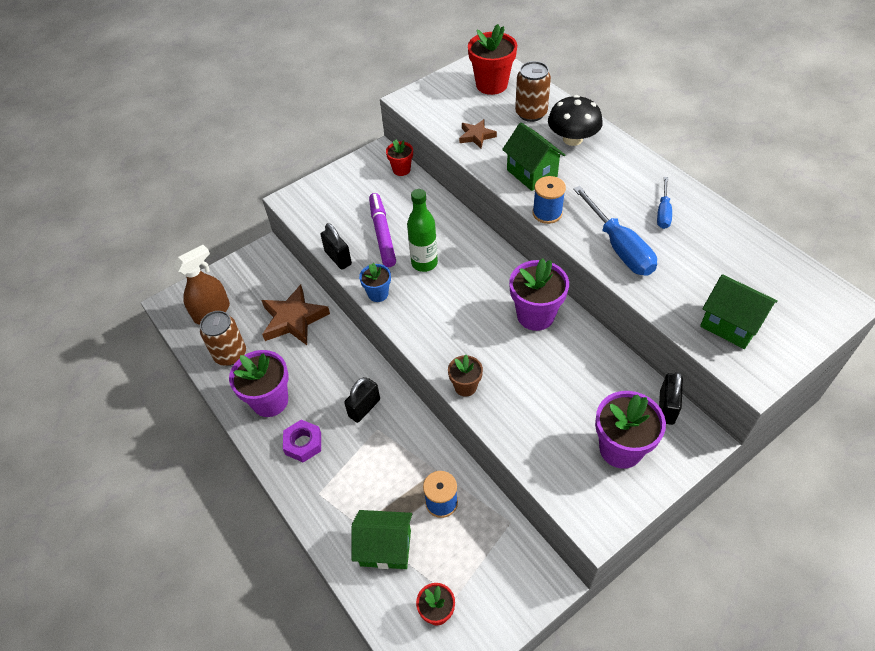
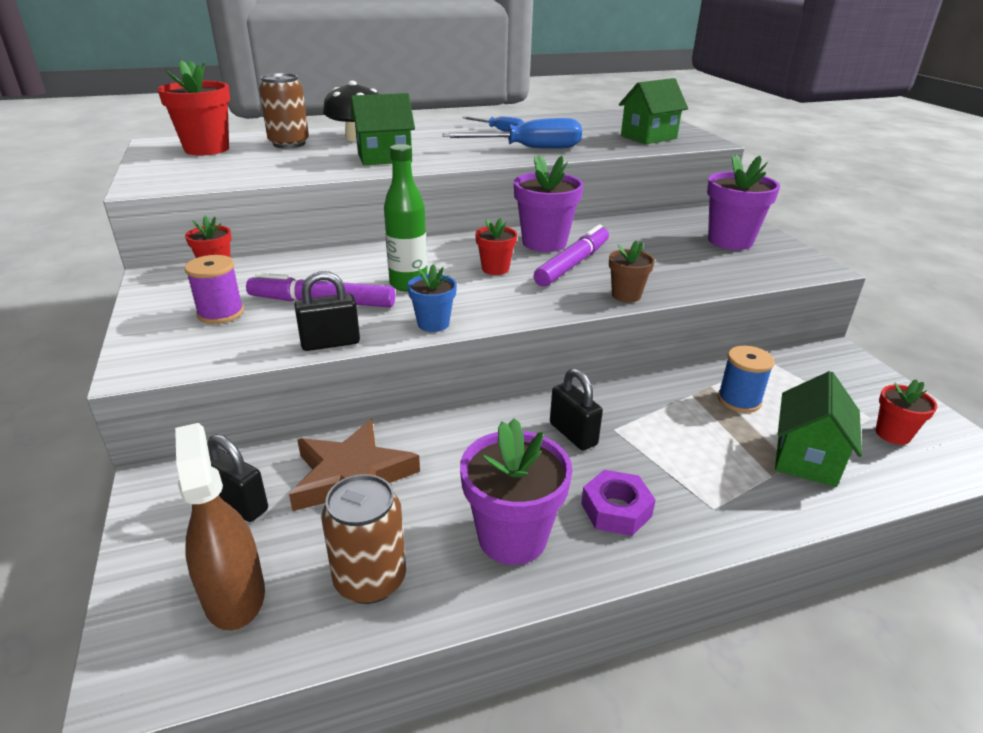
camera: 75 degrees left, 20 degrees down
brown star [459,119,497,148] -> none
blue spool [533,176,566,224] -> none
black padlock [659,372,683,425] -> black padlock moved to [207,434,268,522]
none -> purple spool [185,255,244,324]
none -> red flower pot [475,218,517,275]
none -> purple marker [534,224,609,286]

